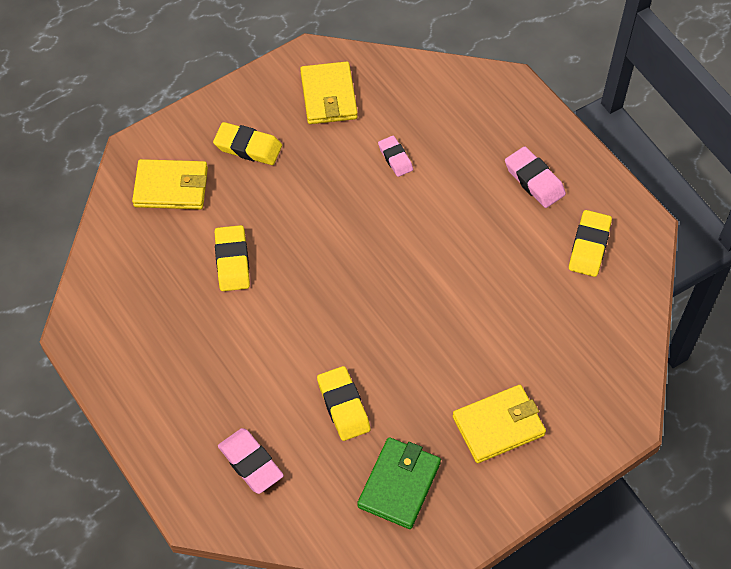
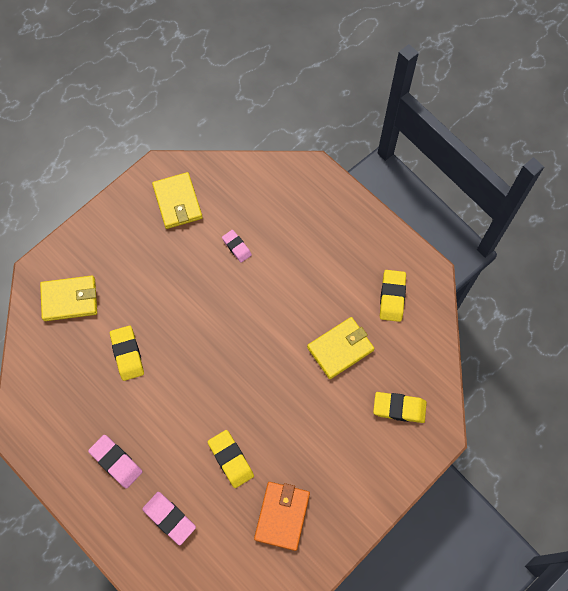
camera: 10 degrees left, 10 degrees up
yellow eraser [213,122,282,165] -> yellow eraser moved to [373,392,427,423]
green wallet [357,437,441,529] -> orange wallet [254,482,310,551]
yellow wallet [453,385,546,463] -> yellow wallet moved to [307,317,375,379]
pink eraser [505,146,566,208] -> pink eraser moved to [88,435,142,488]

